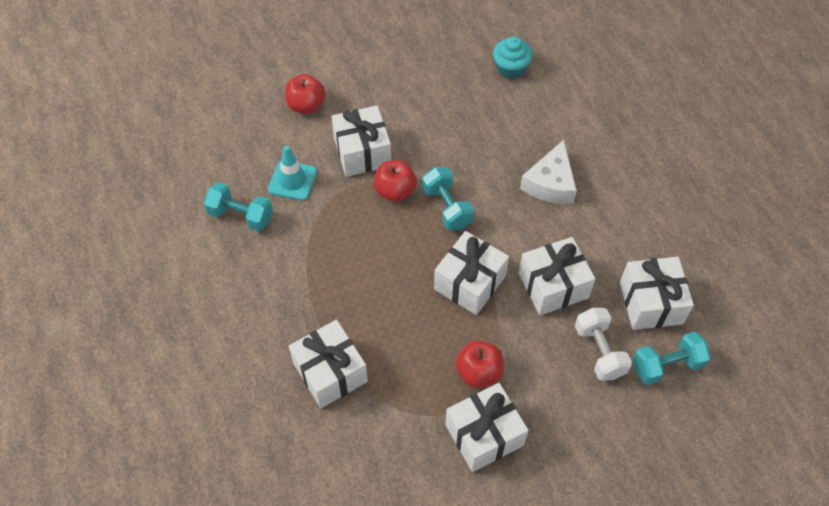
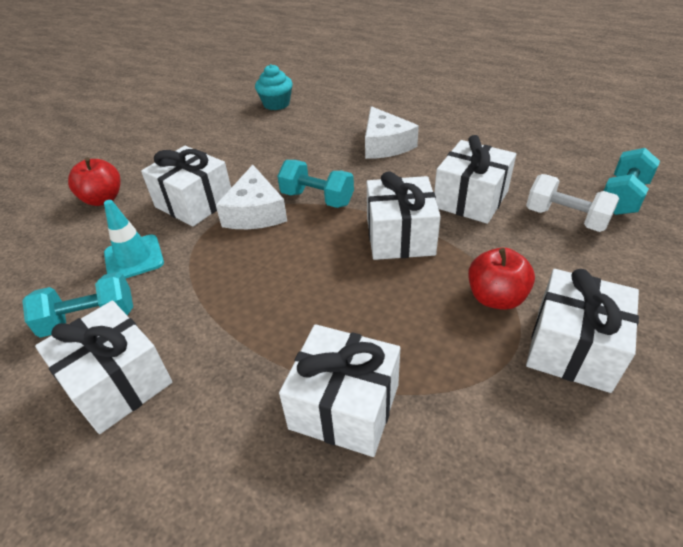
camera: 35 degrees left, 15 degrees down
red apple [374,160,417,202] -> white cheese [216,165,287,229]
white gift [620,257,694,330] -> white gift moved to [35,301,172,434]

